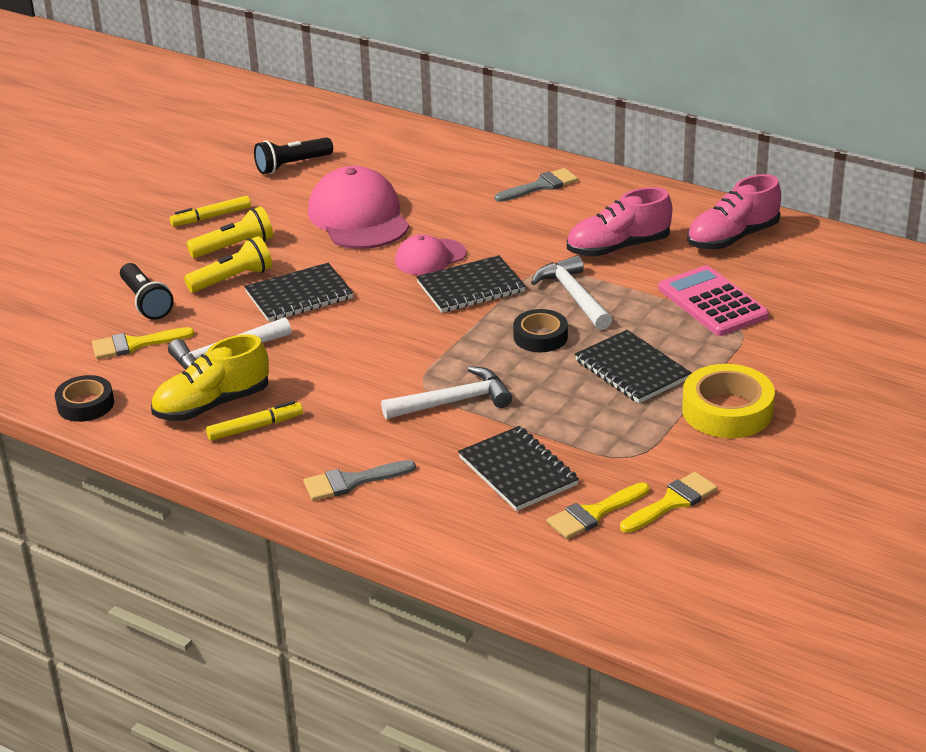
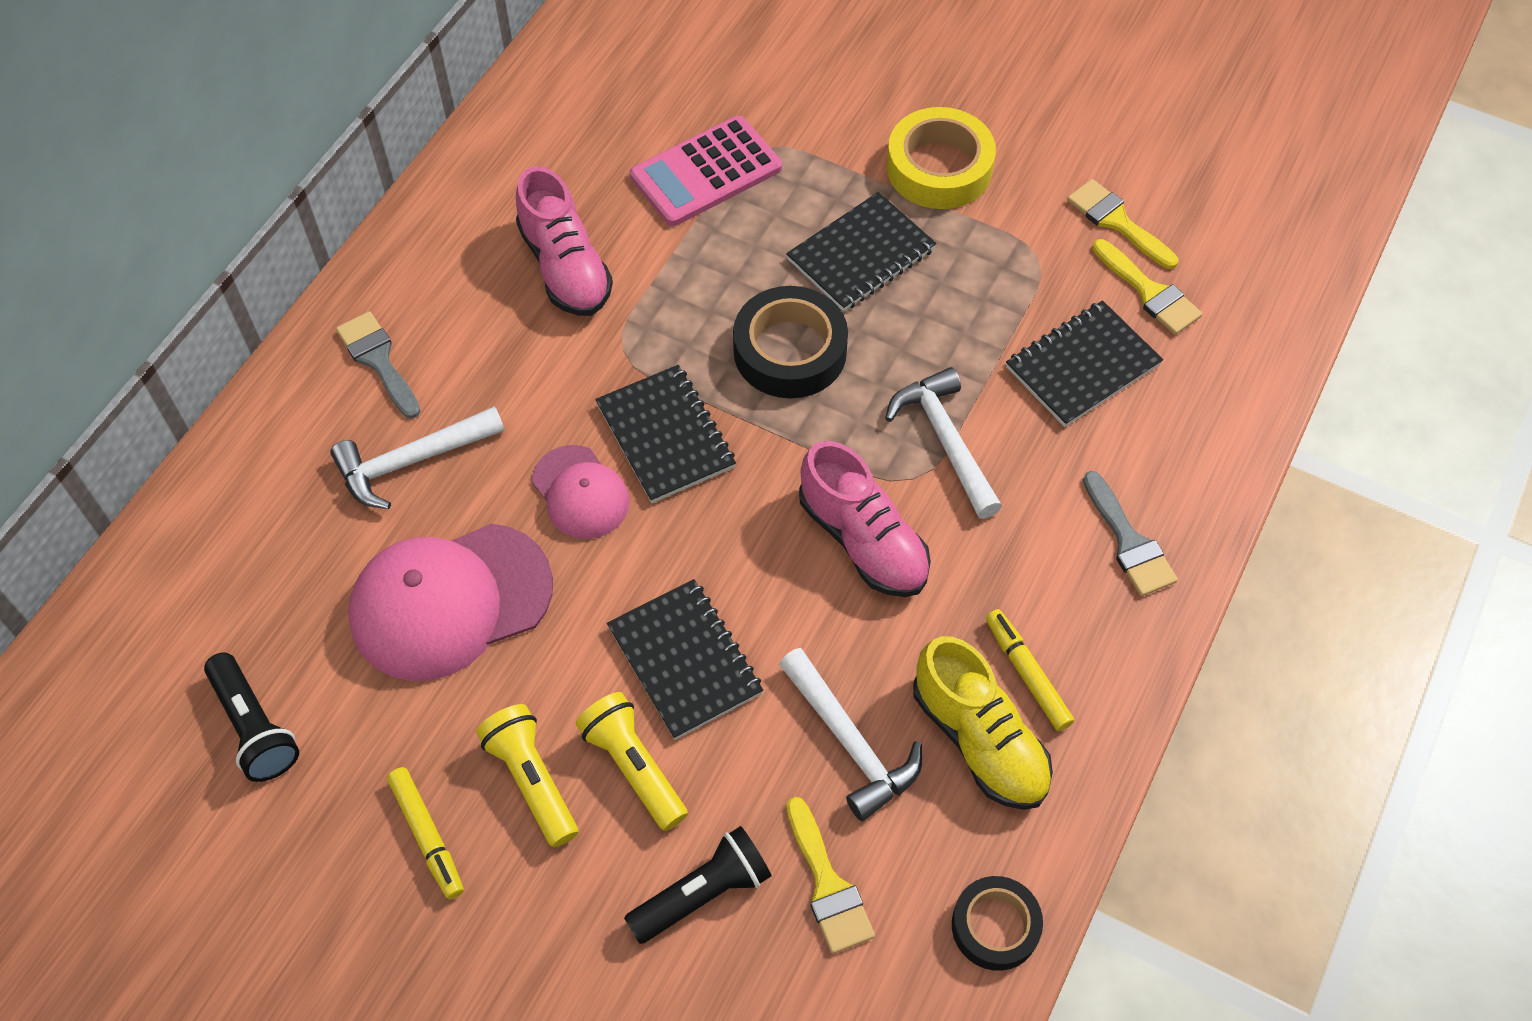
camera: 95 degrees left, 25 degrees up
black tape [513,309,568,352] -> black tape [733,286,848,398], size x1.56
white hammer [531,255,612,330] -> white hammer moved to [330,406,504,509]
pink shoe [687,174,781,249] -> pink shoe moved to [799,441,931,597]

